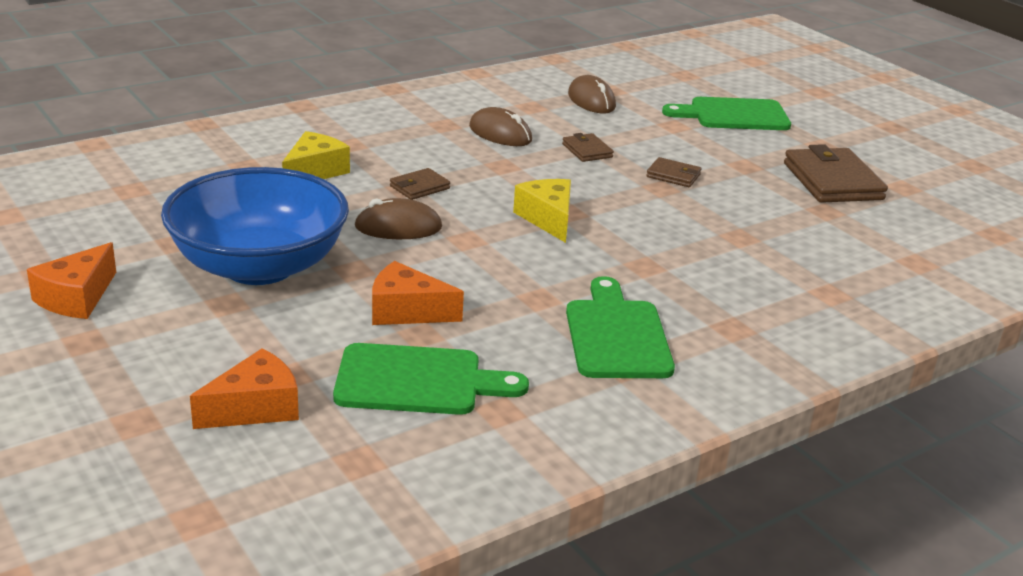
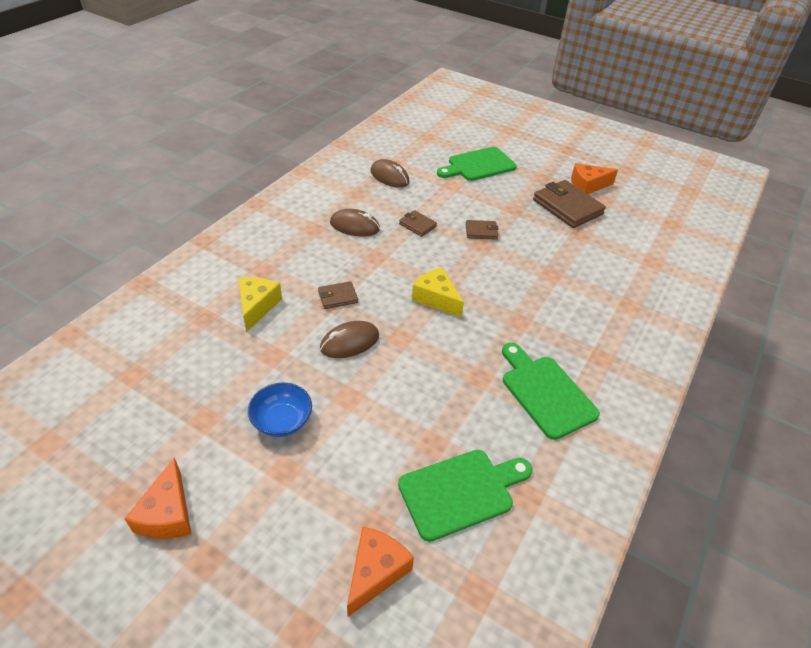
camera: 25 degrees left, 15 degrees up
blue bowl [161,167,349,285] -> blue bowl [248,383,312,437], size x0.46
orange cheese [372,261,464,325] -> orange cheese moved to [571,163,618,194]
brown wallet [390,168,450,200] -> brown wallet turned 45 degrees clockwise [318,281,358,309]

